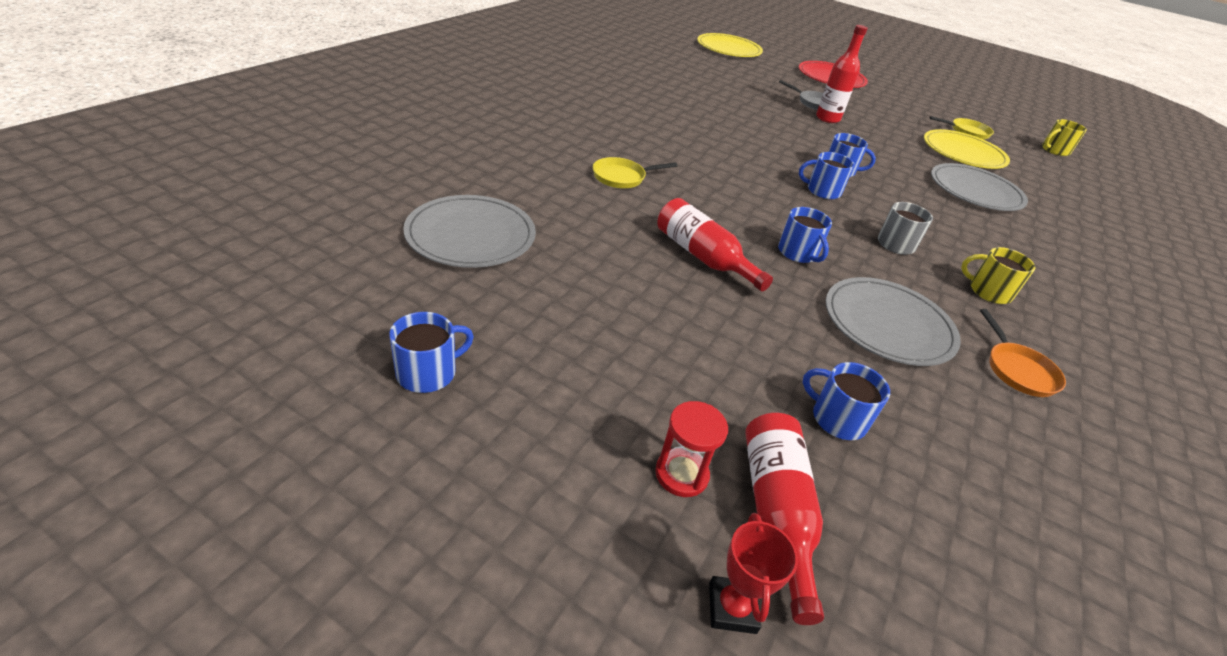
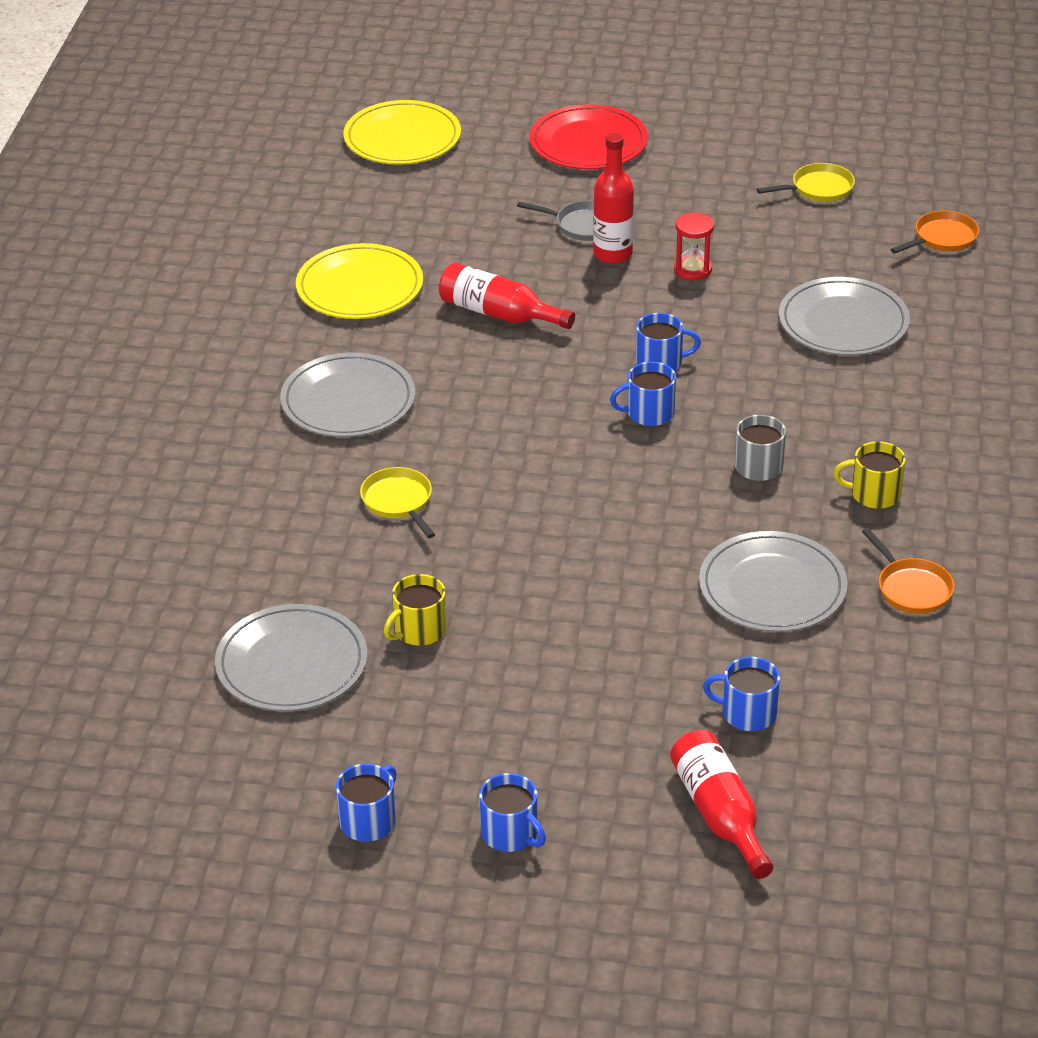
camera: 15 degrees left, 0 degrees up
yellow pan [593,157,678,188] -> yellow pan turned 105 degrees clockwise [360,467,435,538]
red hourglass [655,401,728,497] -> red hourglass moved to [674,212,714,280]
red bottle [657,198,773,291] -> red bottle moved to [439,262,575,329]
red trophy [709,513,798,634] -> none
blue mug [778,207,832,263] -> blue mug moved to [479,773,546,852]
yellow plate [924,129,1010,169] -> yellow plate moved to [296,243,423,319]
yellow mug [1042,119,1087,156] -> yellow mug moved to [384,574,447,646]
none -> grey plate [280,353,415,437]
none -> orange pan [890,210,979,254]

